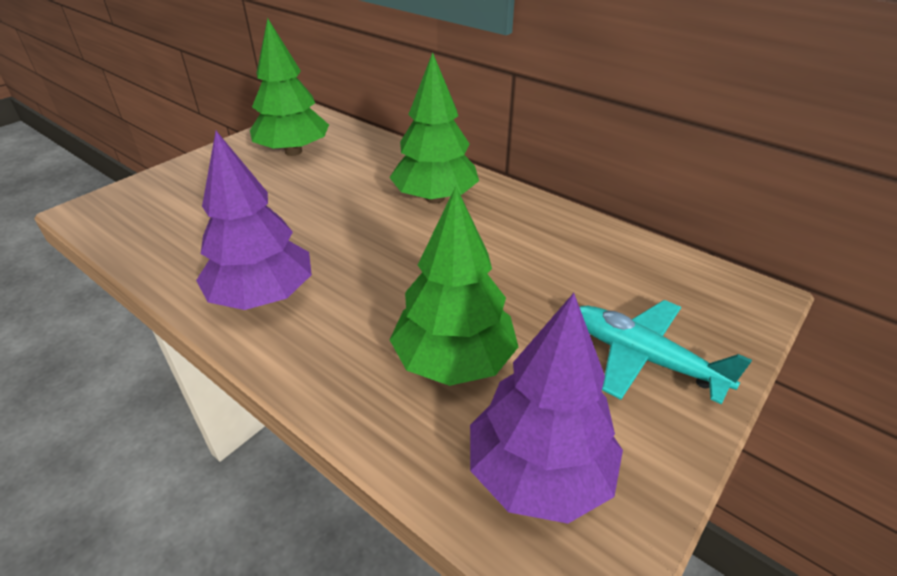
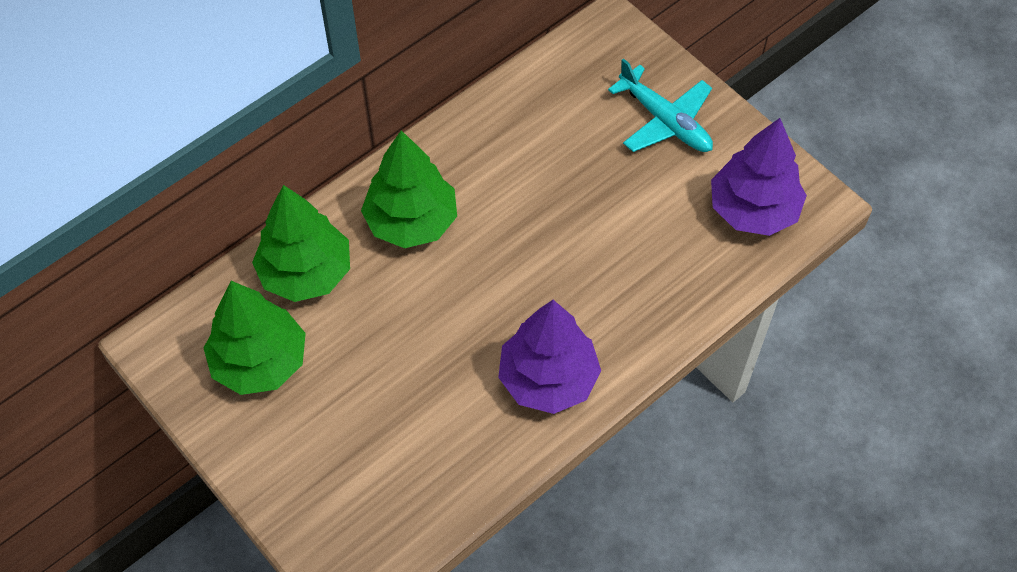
camera: 80 degrees left, 20 degrees up
green tree [390,186,518,386] -> green tree moved to [252,185,350,302]
turquoise plane [580,300,752,404] -> turquoise plane turned 90 degrees counterclockwise [608,58,713,152]

